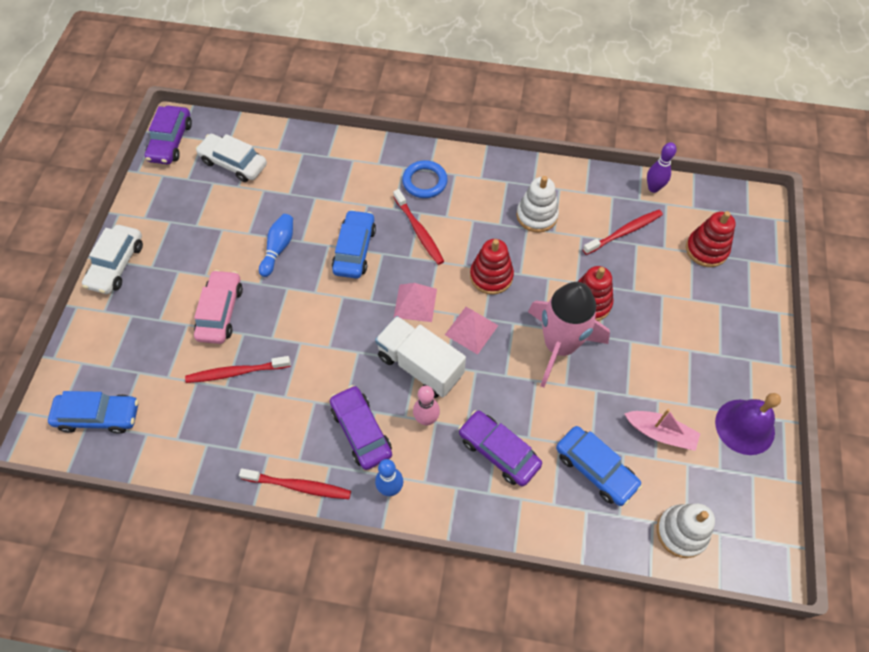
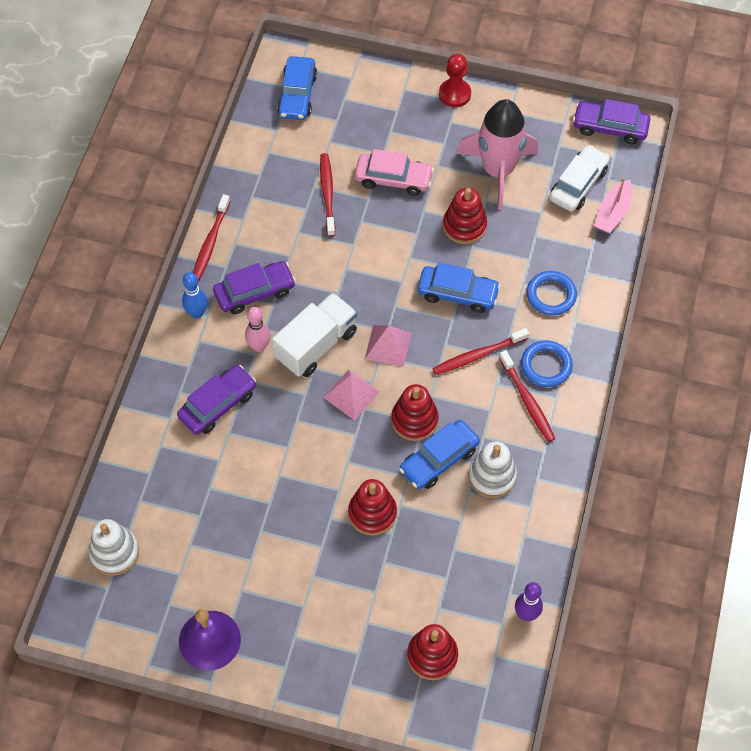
camera: 95 degrees right, 0 degrees up
white car [82,225,143,294] -> red pawn [439,54,471,107]
blue bowling pin [259,214,293,277] -> red stacking toy [443,188,487,244]
pink rocket [528,282,610,388] -> pink rocket moved to [457,99,538,210]
blue car [556,426,642,506] -> blue car moved to [399,420,480,490]
red toothbrush [583,210,663,255] -> red toothbrush moved to [499,350,555,442]
pink boat [624,409,701,451] -> pink boat moved to [594,177,632,233]
none -> blue ring [527,271,577,316]

